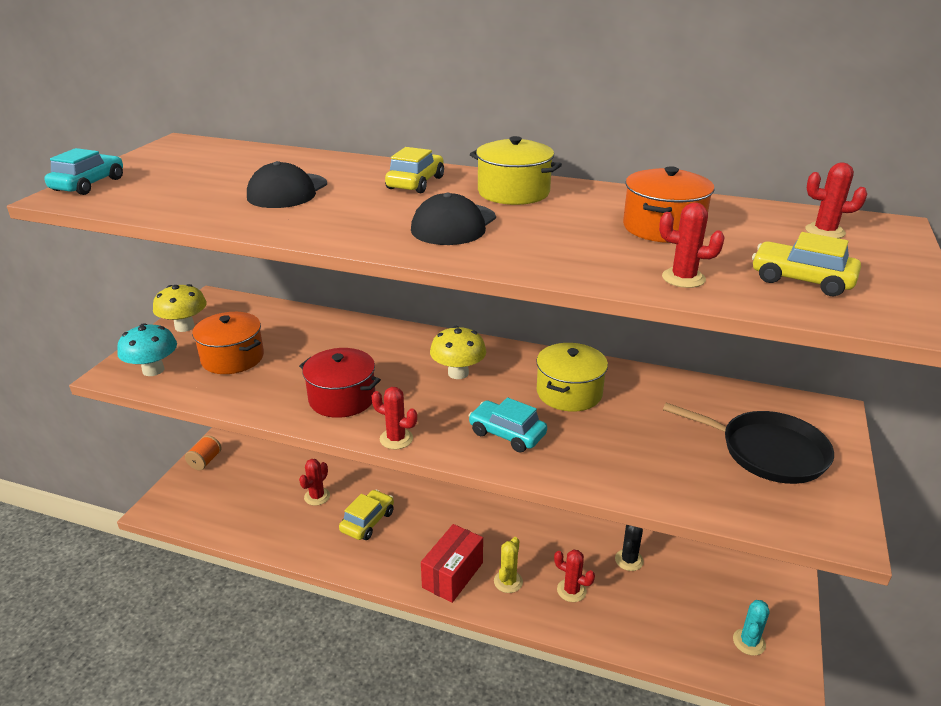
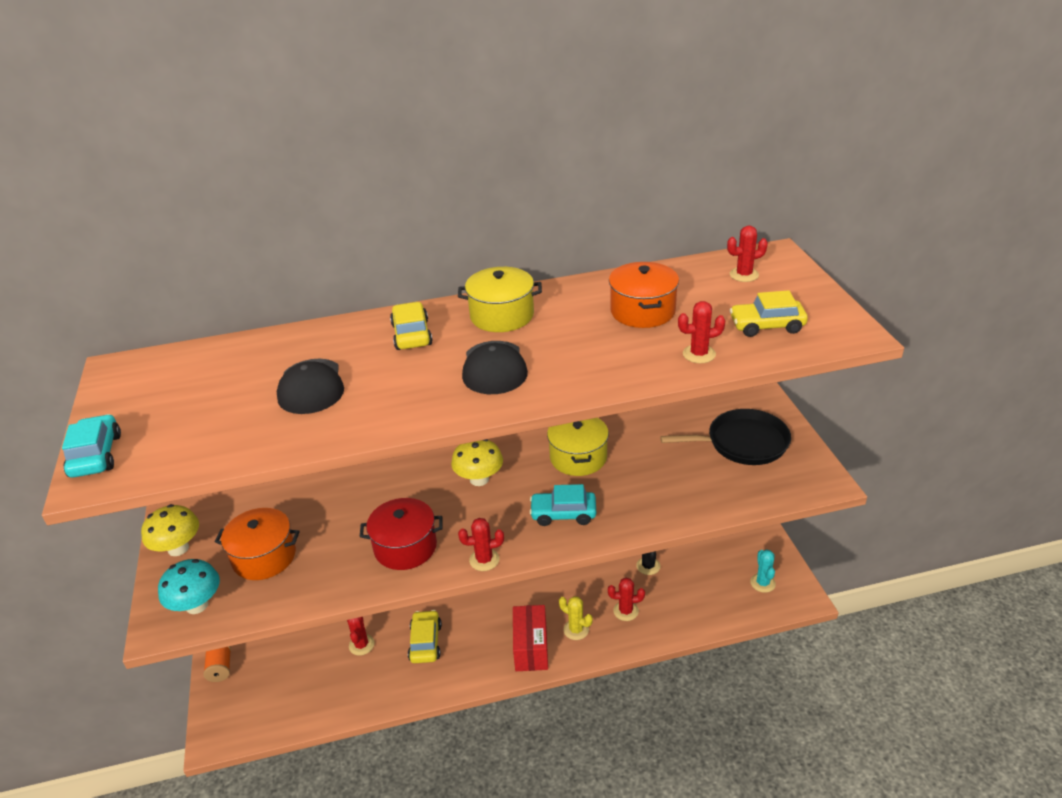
camera: 30 degrees left, 5 degrees up
yellow cactus [494,537,523,593] -> yellow cactus turned 45 degrees counterclockwise [559,596,593,640]

